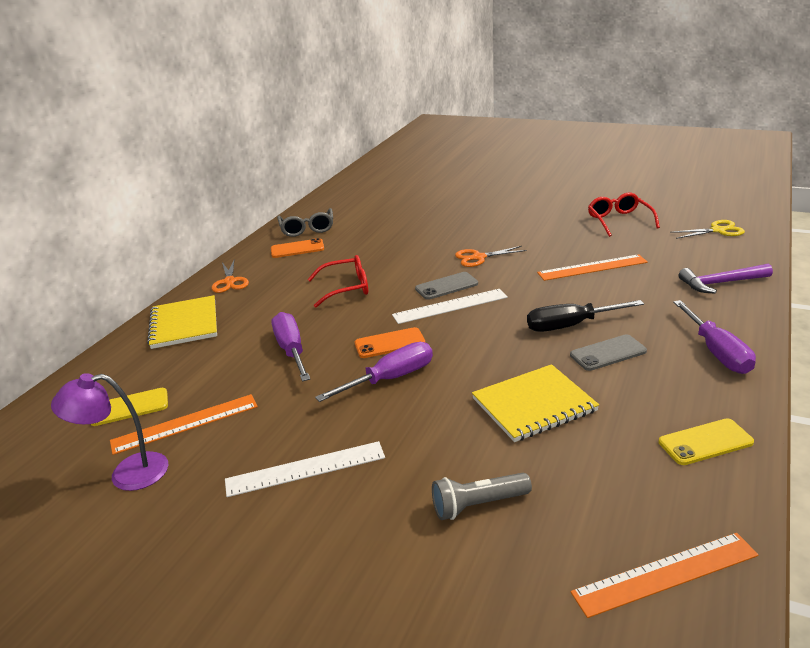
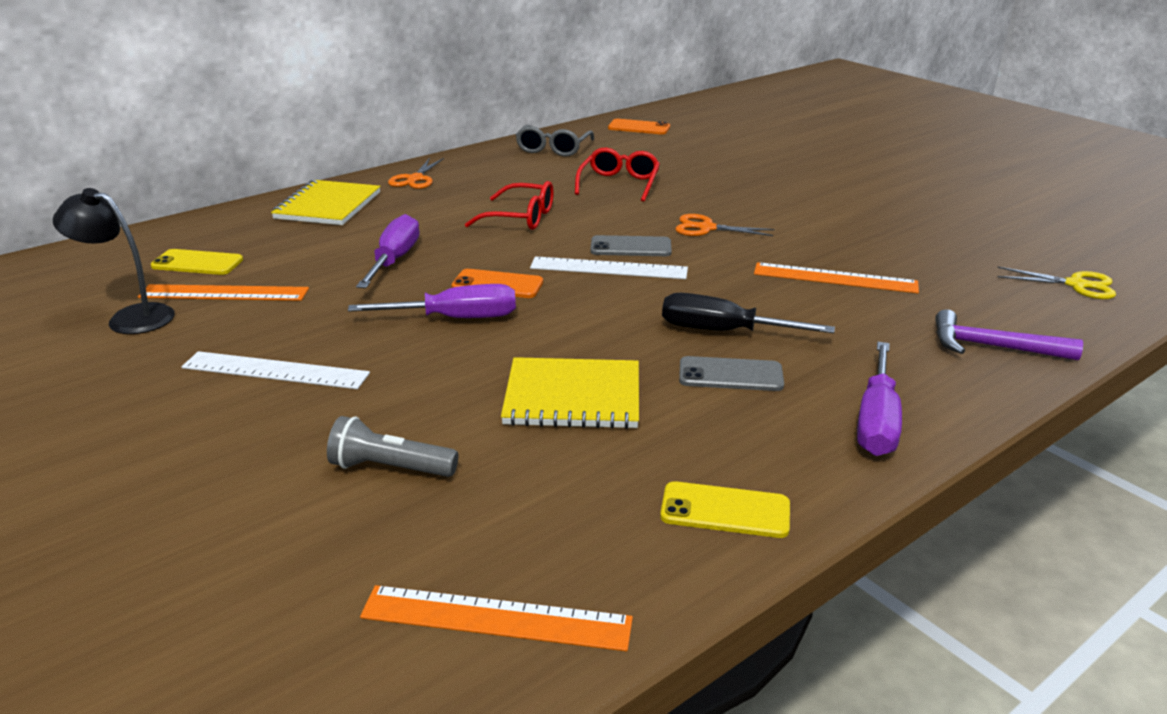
camera: 25 degrees right, 0 degrees up
purple lamp [51,373,168,491] -> black lamp [53,188,175,334]
orange phone [271,238,324,258] -> orange phone moved to [608,119,670,135]
red glasses [588,193,660,237] -> red glasses moved to [575,148,660,202]

